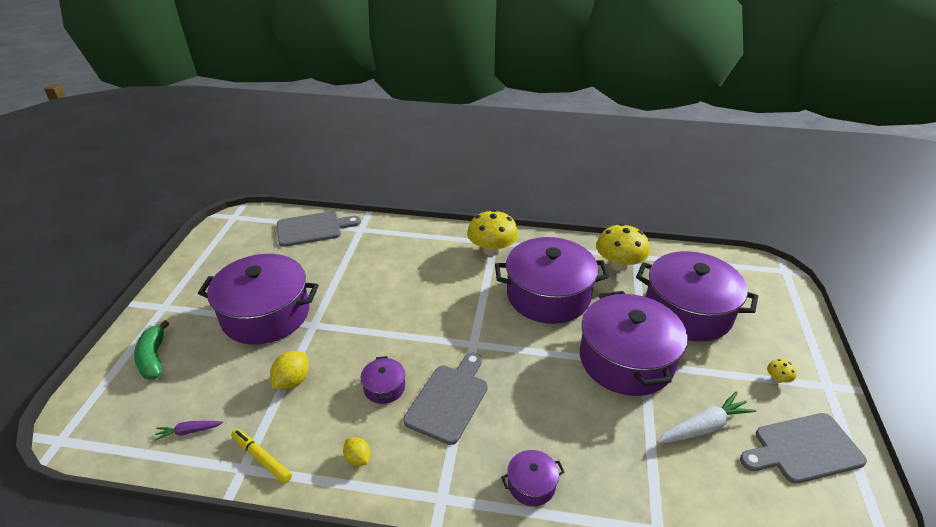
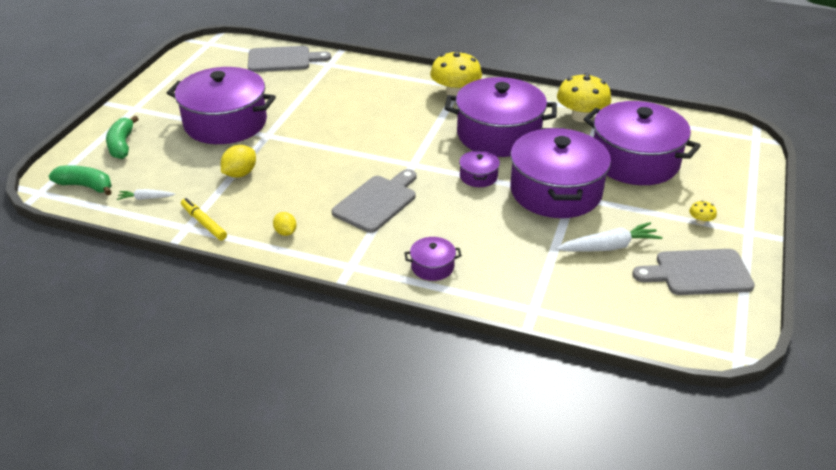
camera: 10 degrees right, 0 degrees up
purple carrot [154,421,223,441] -> white carrot [117,189,175,200]
purple pot [360,356,405,404] -> purple pot moved to [459,150,500,187]
none -> green banana [49,165,112,196]

